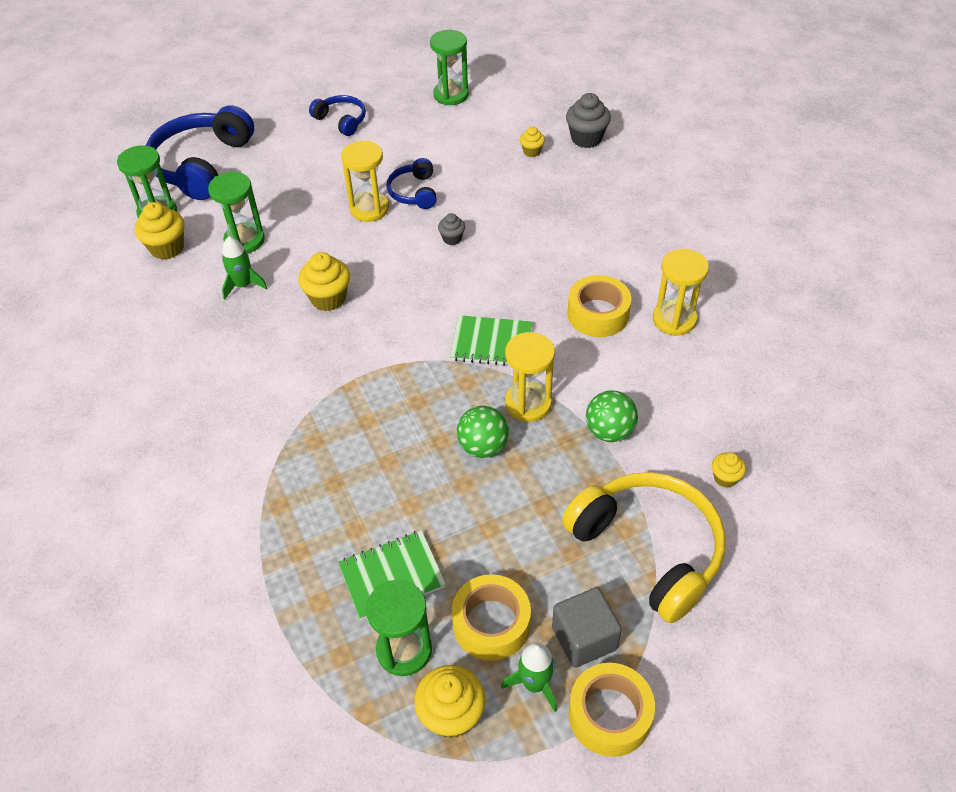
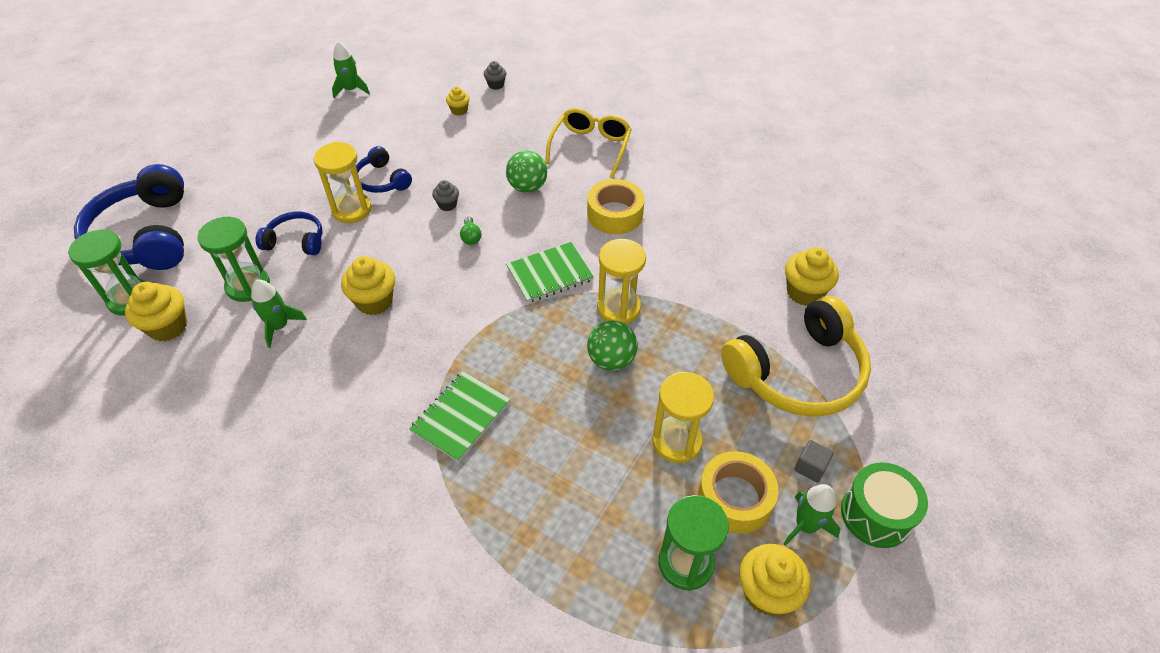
camera: 35 degrees left, 0 degrees up
blue headphones [309,95,366,136] -> blue headphones moved to [256,211,323,255]
green notebook [338,531,446,620] -> green notebook moved to [409,371,510,462]
green hourglass [430,30,469,105] -> green rocket [332,41,370,98]
grey cube [552,587,622,668] -> grey cube [794,440,834,483], size x0.56
yellow headphones [562,472,726,623] -> yellow headphones turned 135 degrees clockwise [721,296,871,417]
grey cupcake [566,93,611,148] -> grey cupcake [484,61,506,90], size x0.56
yellow tape [568,663,655,757] -> green drum [841,462,928,548]
green ball [586,391,638,442] -> green ball moved to [506,151,547,193]
yellow hourglass [653,249,709,336] -> yellow hourglass moved to [652,372,714,463]
yellow cupcake [712,453,746,488] -> yellow cupcake [785,247,839,306], size x1.78
none -> green light bulb [460,217,481,245]
none -> yellow glasses [545,108,632,178]

